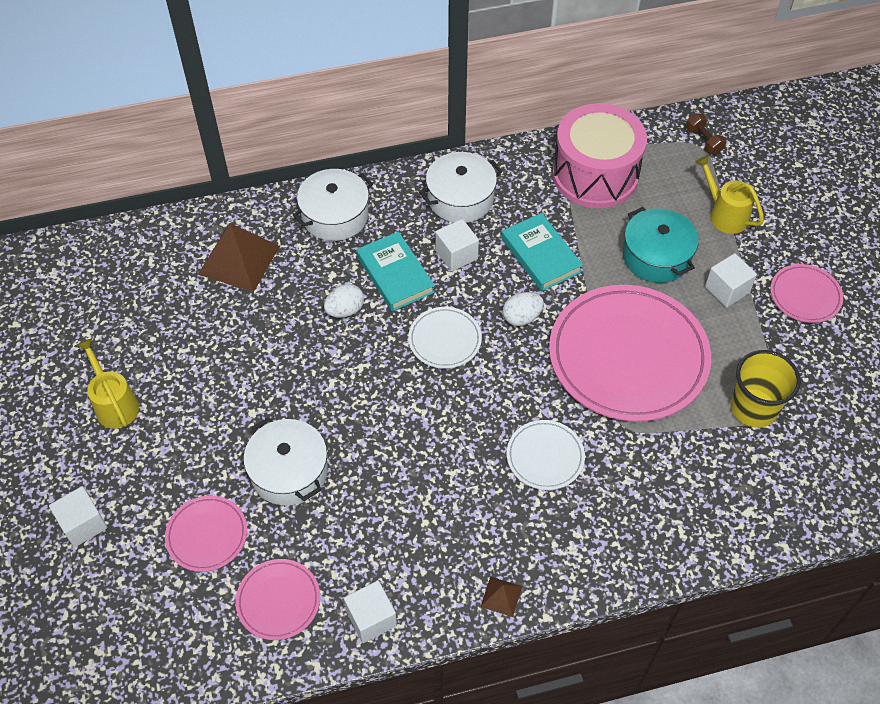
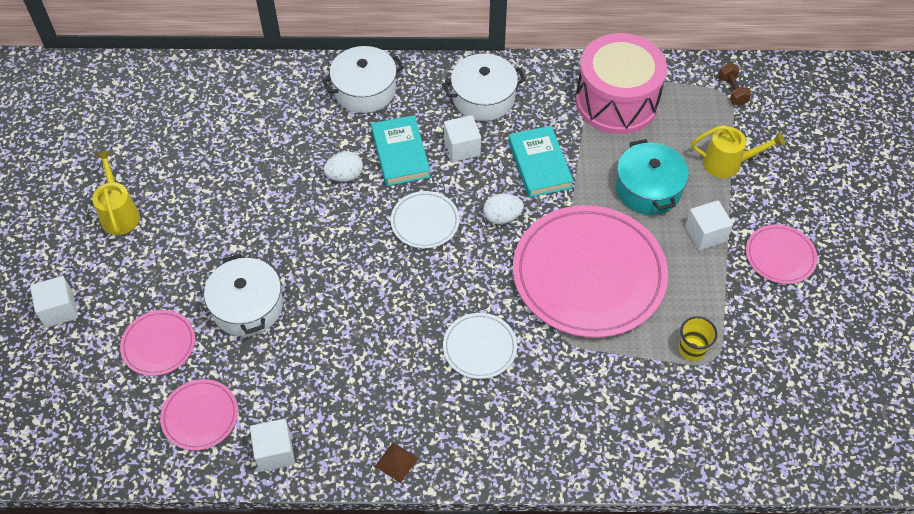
camera: 15 degrees right, 0 degrees up
brown pyramid [198,223,280,292] -> none
yellow watering can [695,155,764,234] -> yellow watering can turned 120 degrees clockwise [692,125,785,178]
yellow cup [730,350,801,428] -> yellow cup [679,316,717,361], size x0.60

